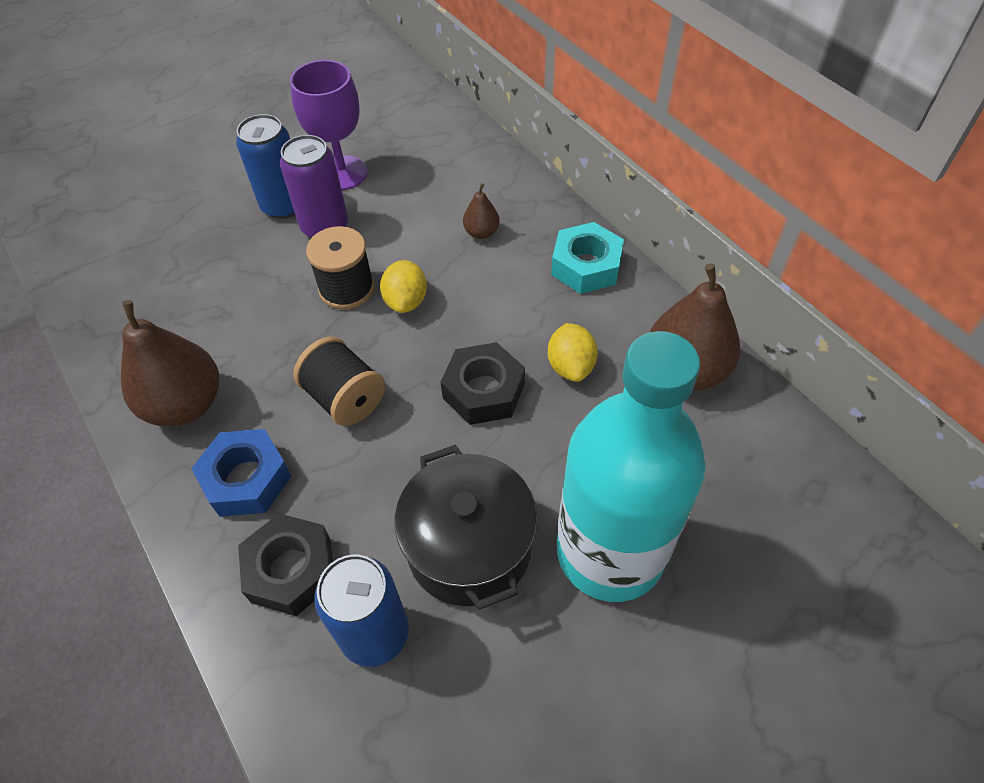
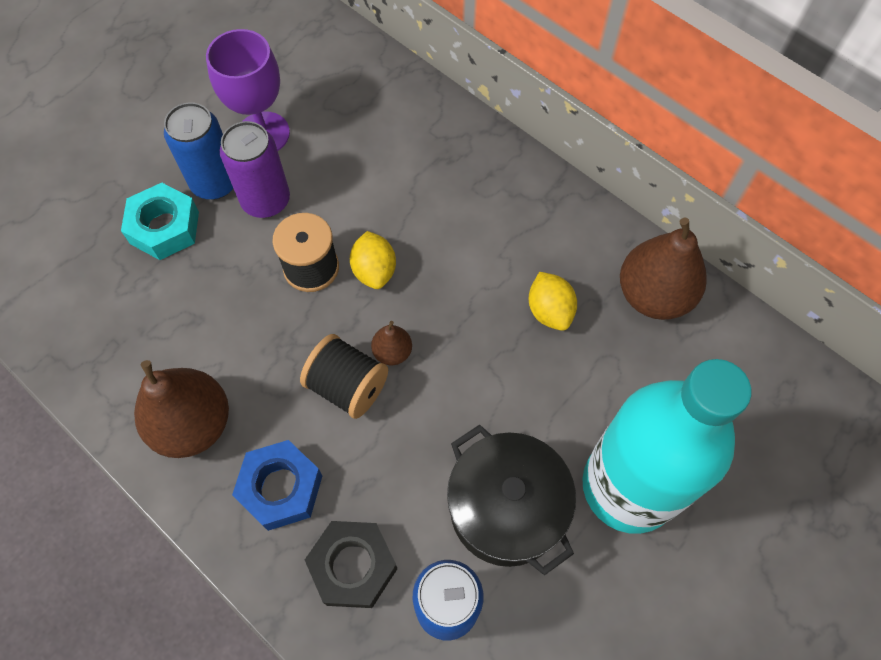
camera: 15 degrees left, 10 degrees up
black nut [441,342,525,425] -> none
brown pear [463,183,500,239] -> brown pear moved to [371,321,412,365]
turquoise nut [551,222,624,294] -> turquoise nut moved to [121,183,199,260]

